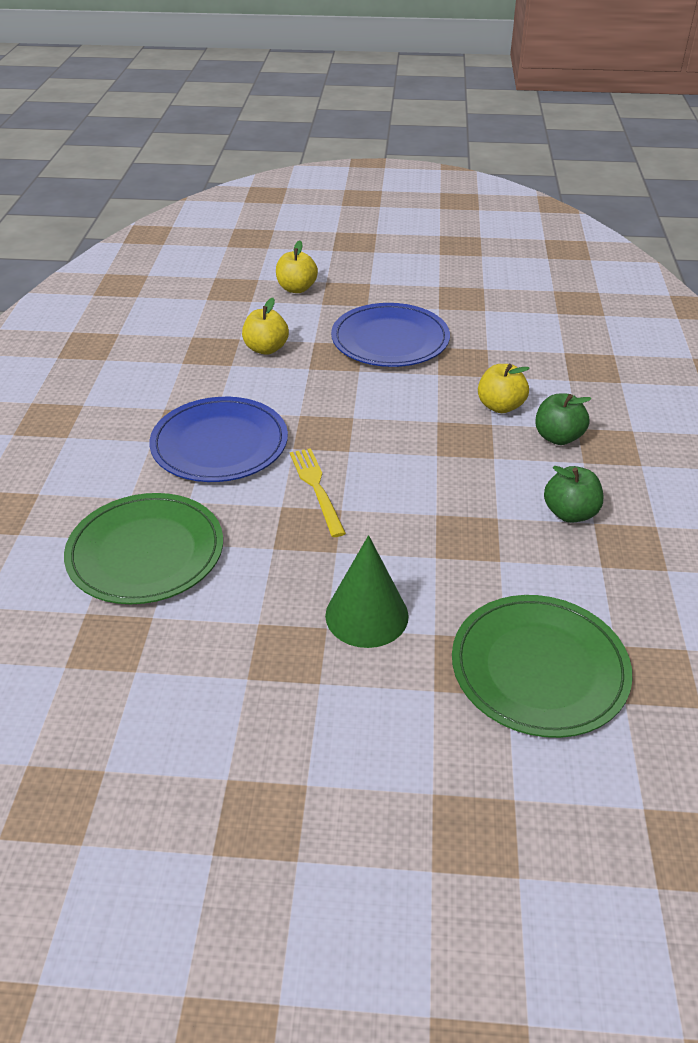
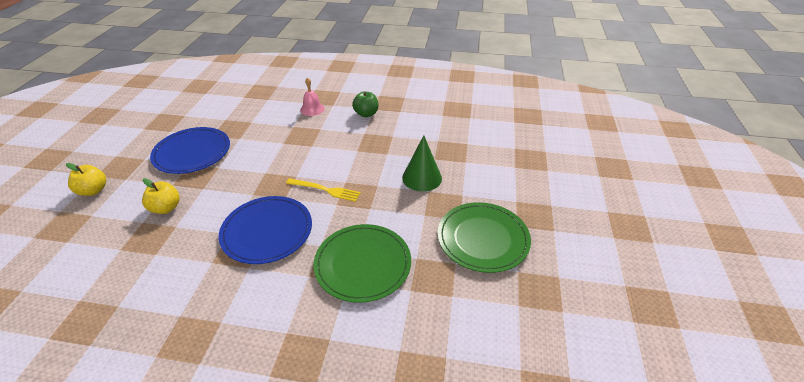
camera: 85 degrees left, 0 degrees up
yellow fork [290,448,346,537] -> yellow fork turned 150 degrees counterclockwise [286,178,361,202]
green plate [452,595,632,738] -> green plate moved to [438,202,531,273]
yellow apple [478,364,530,413] -> none
green apple [535,394,591,445] -> pink bell [300,77,325,116]

